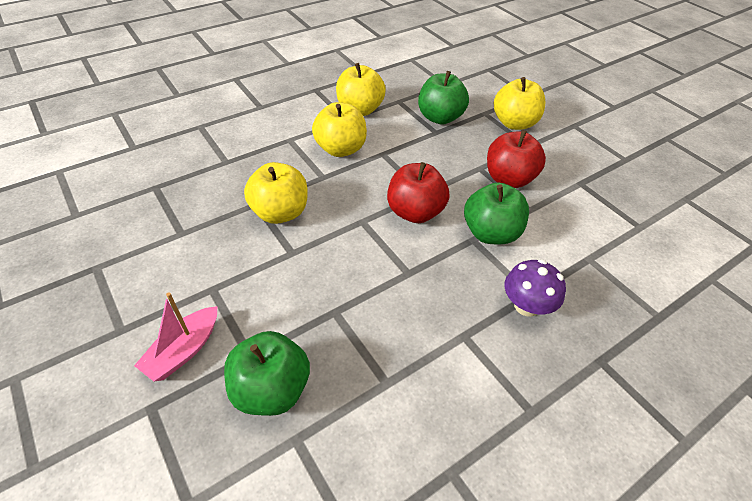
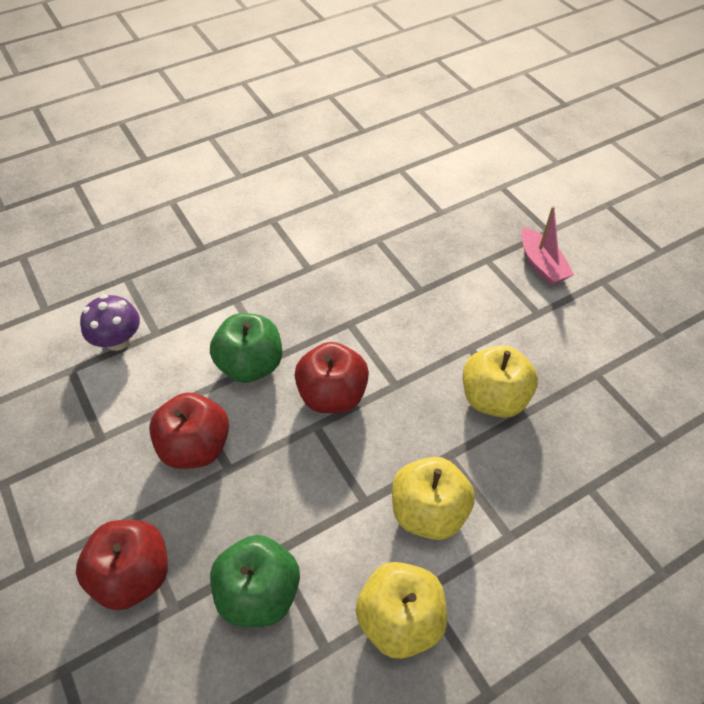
camera: 175 degrees left, 5 degrees up
pink boat [134,293,217,381] -> pink boat turned 120 degrees clockwise [521,206,574,285]
green apple [224,331,310,416] -> none
yellow apple [494,77,545,130] -> red apple [76,520,168,610]
purple mushroom [504,259,566,317] -> purple mushroom moved to [80,294,140,351]

